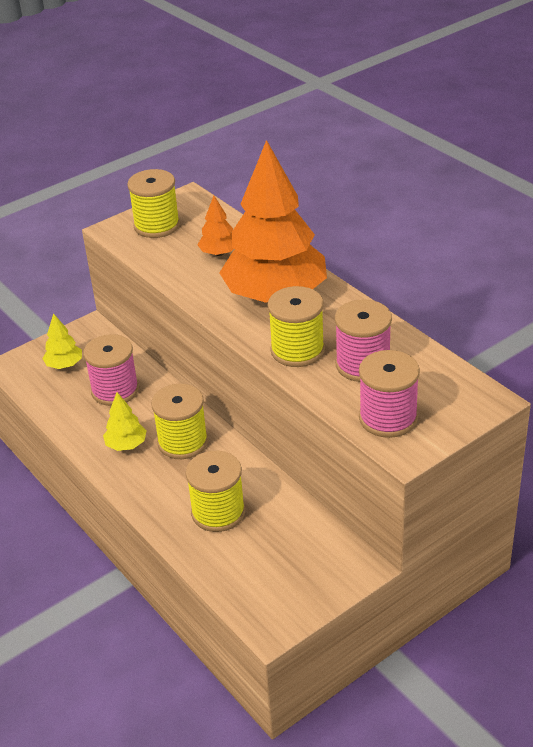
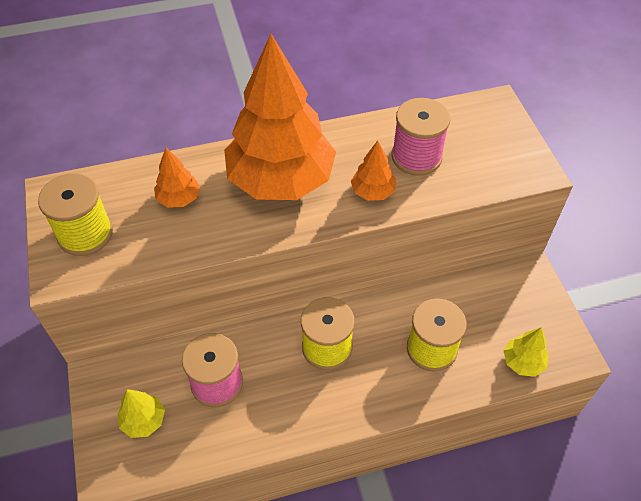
camera: 70 degrees left, 15 degrees up
yellow tree [103,392,147,451] -> yellow tree moved to [503,327,549,377]
yellow spool [268,286,325,367] -> orange tree [351,141,396,201]
pink spool [359,350,420,438] -> none

